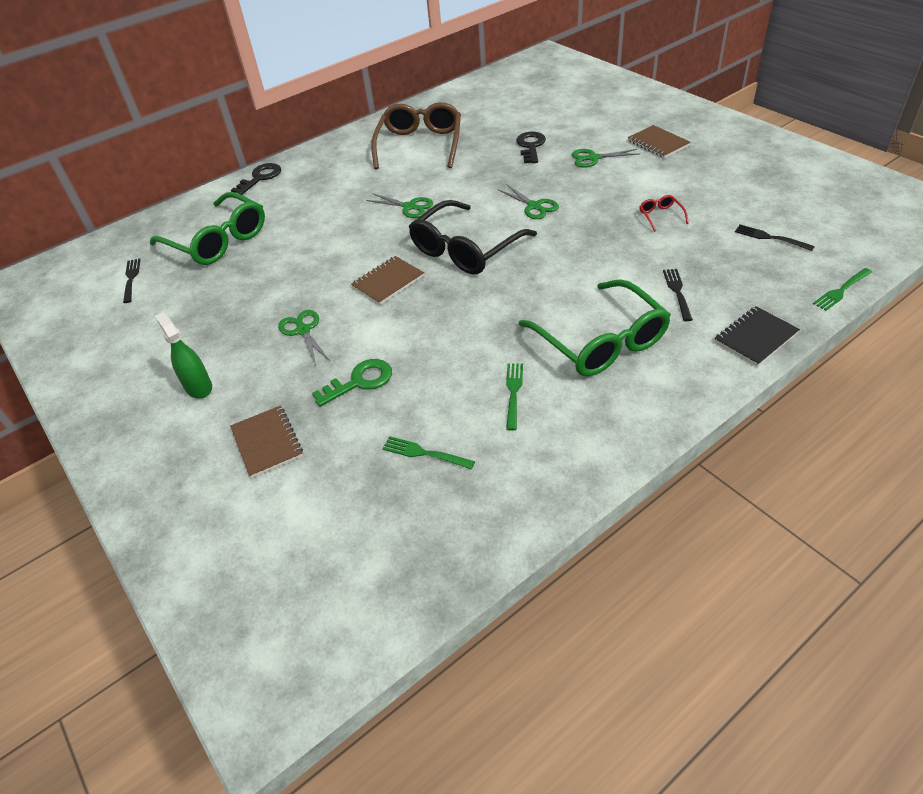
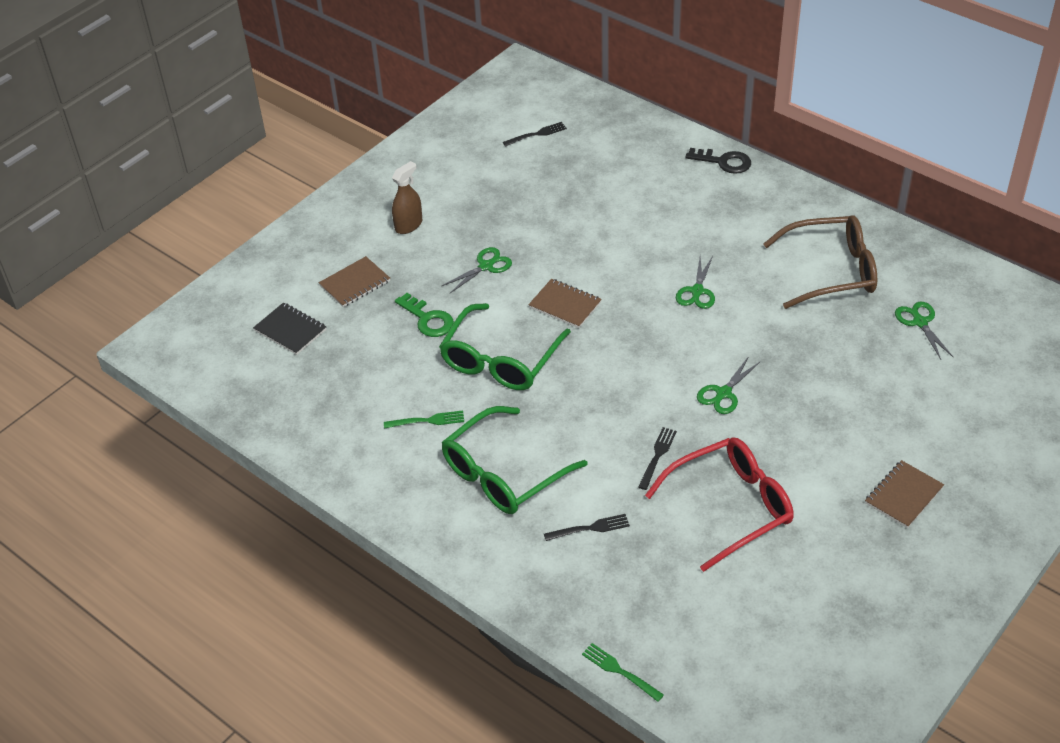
camera: 75 degrees right, 0 degrees up
green glasses [150,192,265,265] -> green glasses moved to [439,303,571,390]
green spray bottle [155,312,212,399] -> brown spray bottle [392,161,422,234]
green fork [382,436,475,469] -> none
black glasses [409,200,537,274] -> none
black key [516,132,546,163] -> none
green scissors [571,149,639,168] -> green scissors moved to [895,302,954,359]
red glasses [639,195,689,232] -> red glasses [645,437,794,572], size x2.49
black notebook [714,306,800,366] -> black notebook moved to [253,302,326,355]
black fork [735,225,815,251] -> black fork moved to [638,427,677,490]

